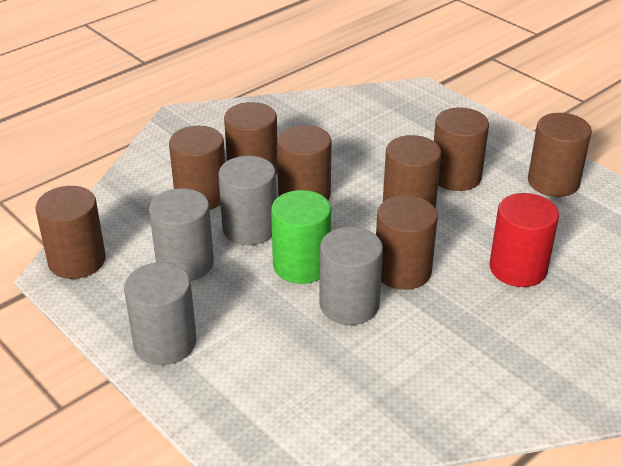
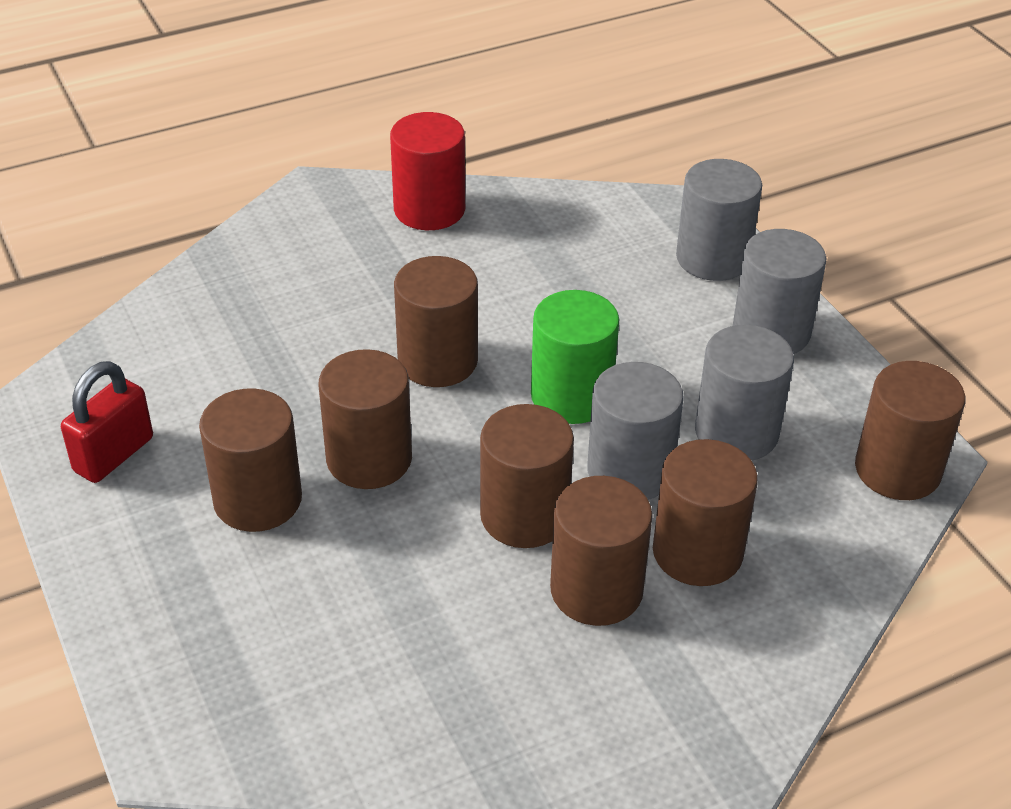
camera: 165 degrees left, 5 degrees up
grey cylinder [319,227,383,325] -> grey cylinder moved to [676,159,762,281]
red cylinder [490,193,559,287] -> red cylinder moved to [390,112,465,230]
brown cylinder [528,113,592,197] -> red padlock [61,361,153,483]

